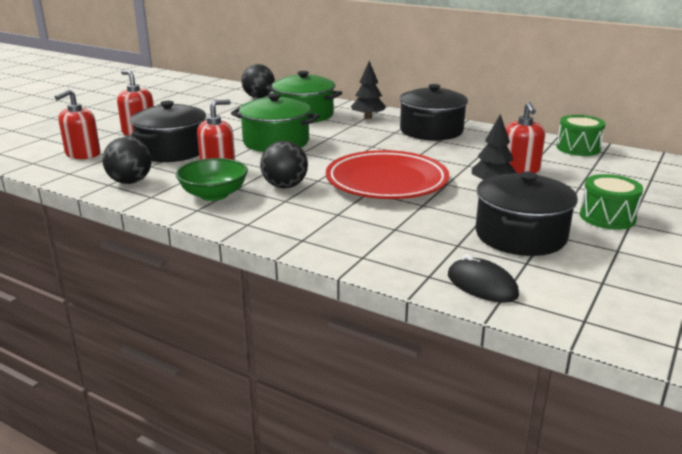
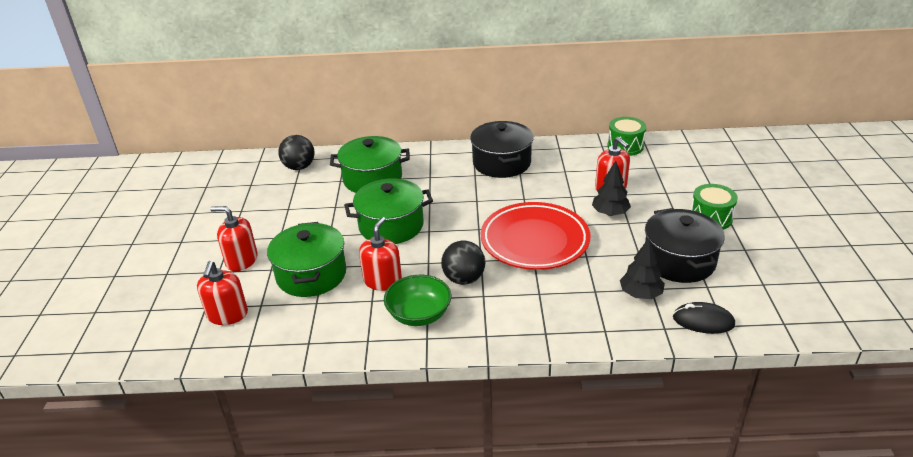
camera: 30 degrees left, 10 degrees up
black ball [102,137,151,184] -> none
black pot [131,101,206,162] -> green pot [267,222,346,297]
black tree [351,61,386,119] -> black tree moved to [620,238,665,299]

